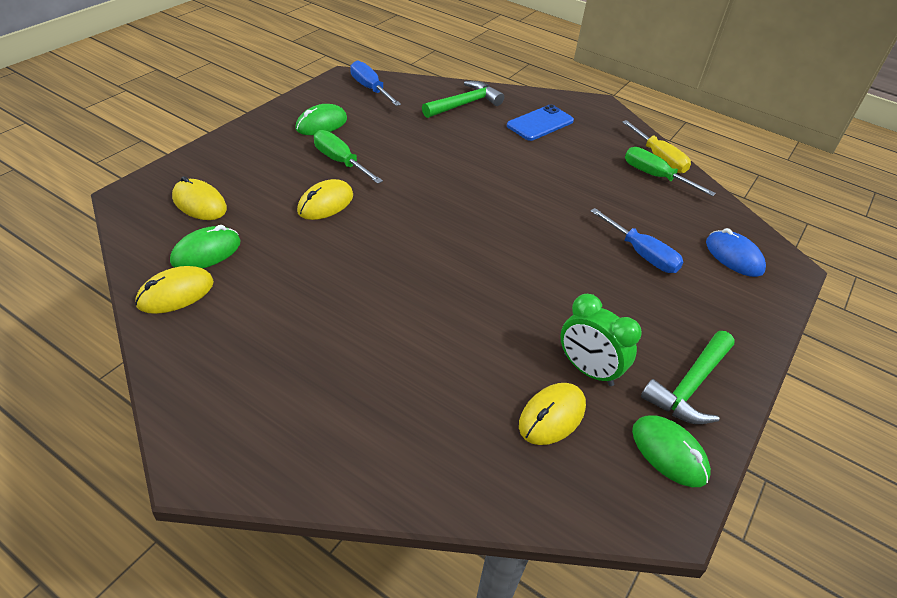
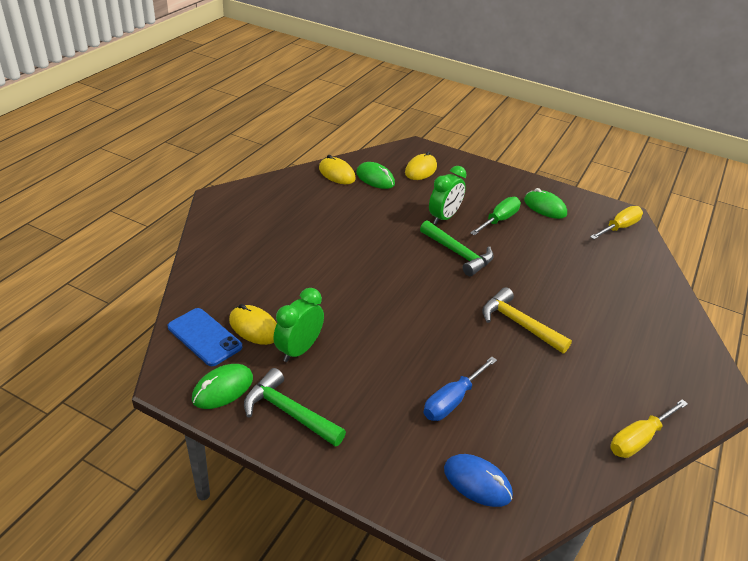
camera: 85 degrees right, 5 degrees down
yellow mouse [297,179,353,220] -> green clock [429,166,467,224]
blue screwdriver [350,60,401,106] -> yellow screwdriver [590,206,643,239]
green hammer [422,81,504,118] -> green hammer moved to [420,221,494,276]
blue phone [507,105,574,141] -> blue phone moved to [168,308,243,366]
green screwdriver [625,147,716,196] -> none
blue mouse [706,228,766,277] -> blue mouse turned 75 degrees clockwise [444,454,513,507]
none -> yellow hammer [482,287,572,354]

